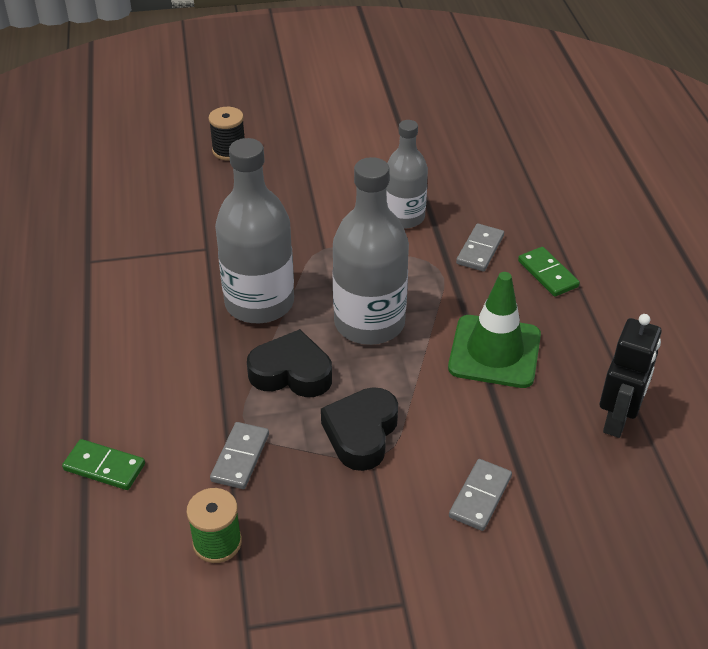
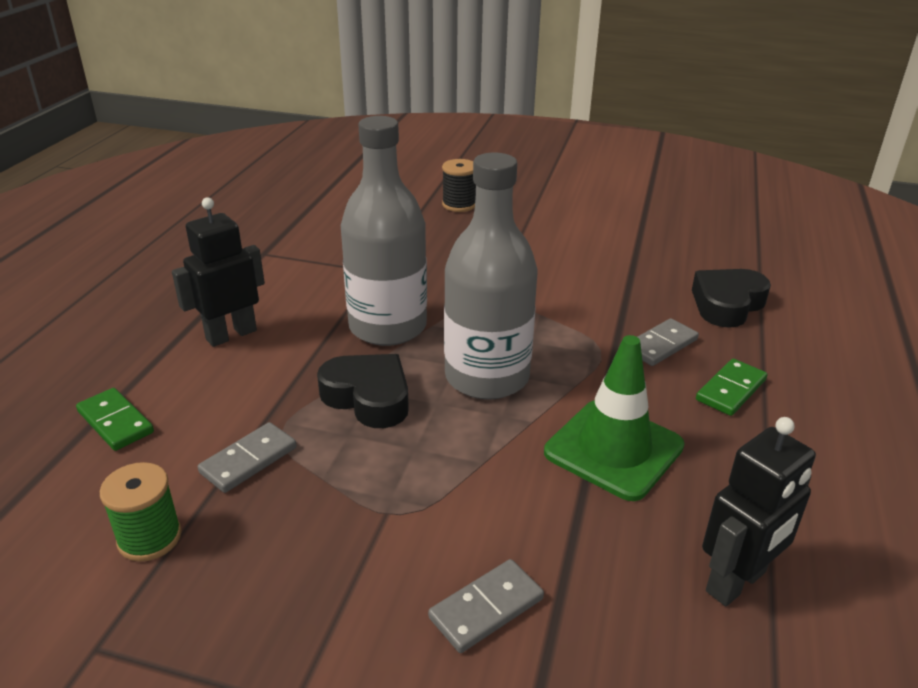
camera: 25 degrees right, 10 degrees down
black heart [321,387,398,471] -> black heart moved to [692,269,771,328]
grey bottle [387,120,428,228] -> none
green domino [518,247,580,297] -> green domino turned 45 degrees clockwise [696,359,767,416]
none -> black robot [172,197,265,347]

